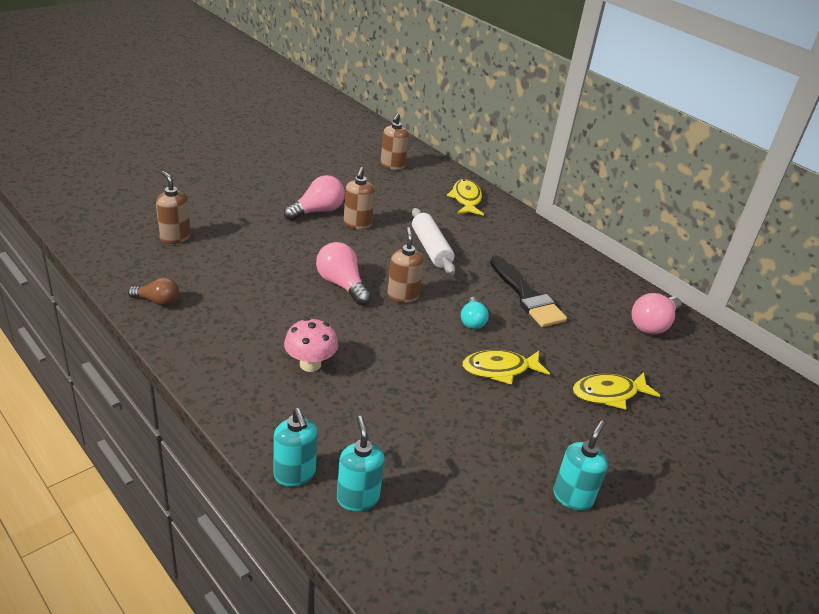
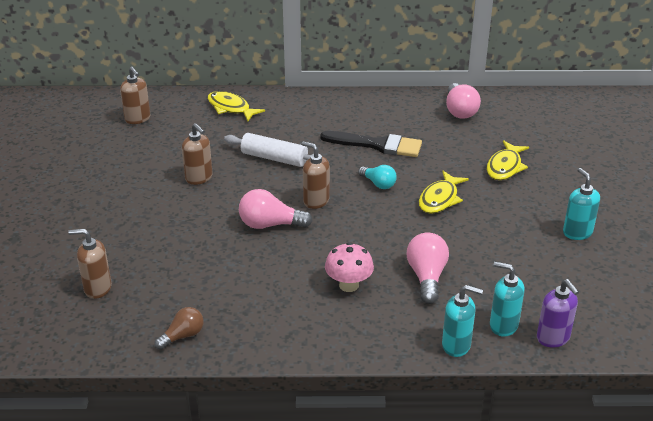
camera: 45 degrees left, 0 degrees up
pink light bulb [284,175,345,221] -> pink light bulb moved to [407,232,449,304]
none -> purple soap dispenser [537,279,579,348]

